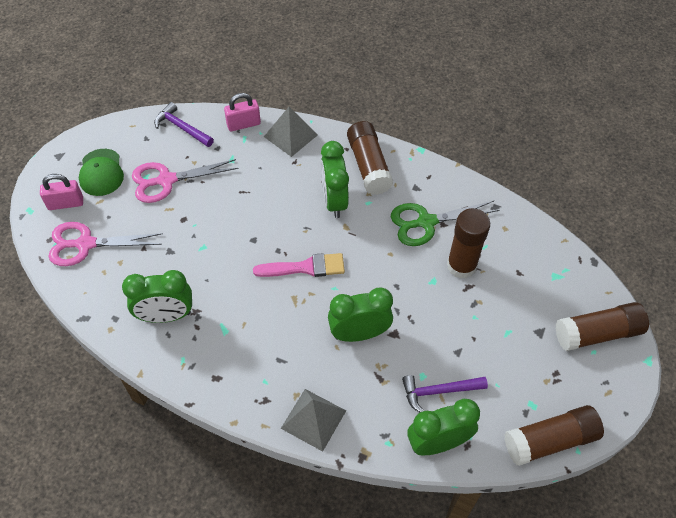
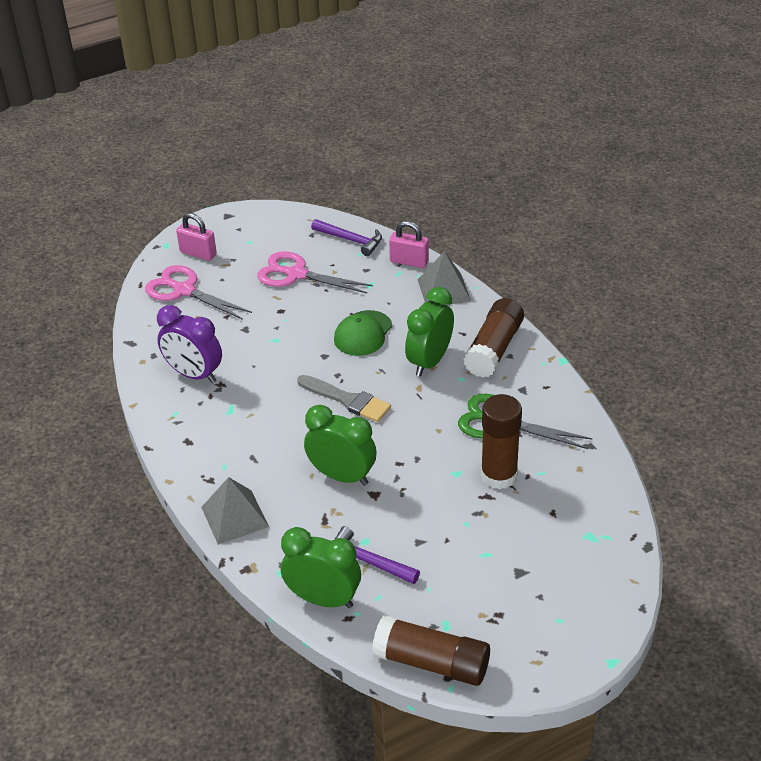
camera: 40 degrees right, 15 degrees down
green cap [79,149,124,196] -> green cap moved to [334,310,392,356]
green clock [122,270,192,323] -> purple clock [157,305,222,383]
purple hammer [154,102,214,147] -> purple hammer turned 135 degrees clockwise [311,219,382,256]
pink brush [253,253,345,277] -> grey brush [297,375,391,422]
brown glue stick [555,302,649,351] -> none

